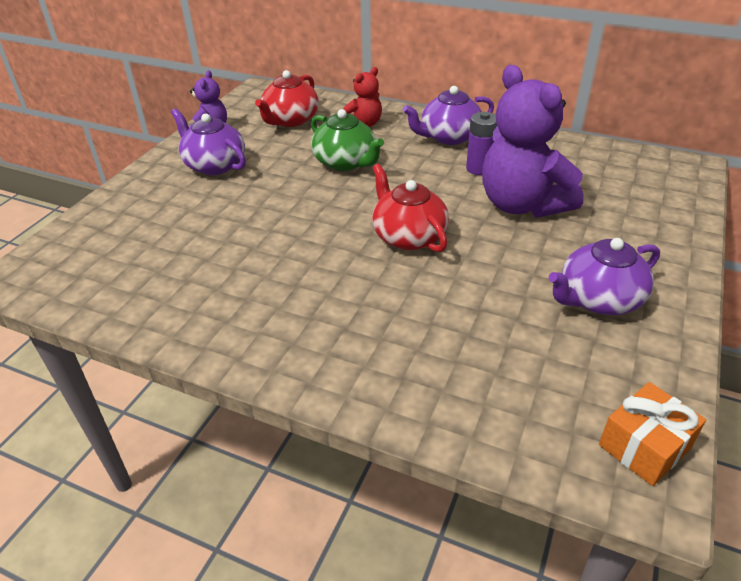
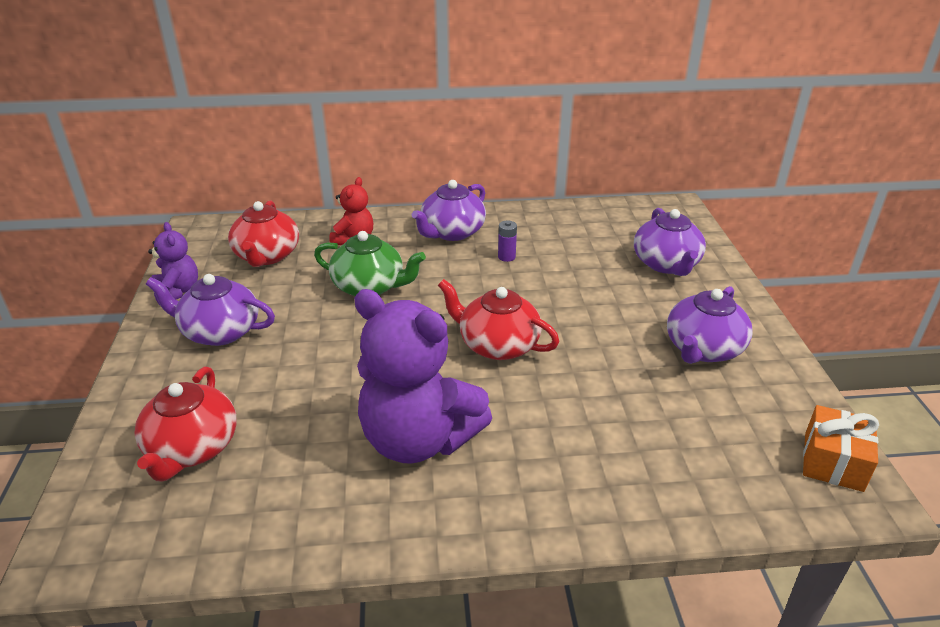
camera: 30 degrees left, 5 degrees down
purple battery [466,112,497,175] -> purple battery [498,221,517,262], size x0.64
purple teddy bear [482,65,583,217] -> purple teddy bear moved to [354,289,492,464]
none -> red teapot [134,367,237,482]
none -> purple teapot [634,208,706,276]

